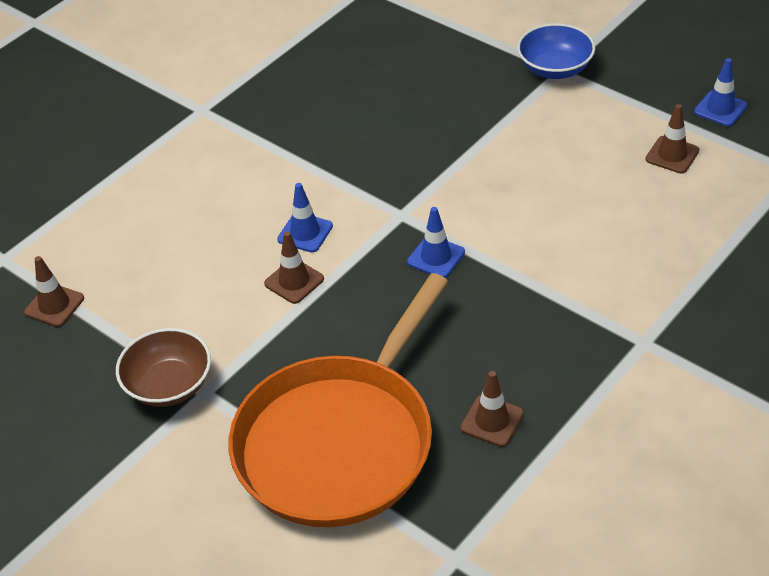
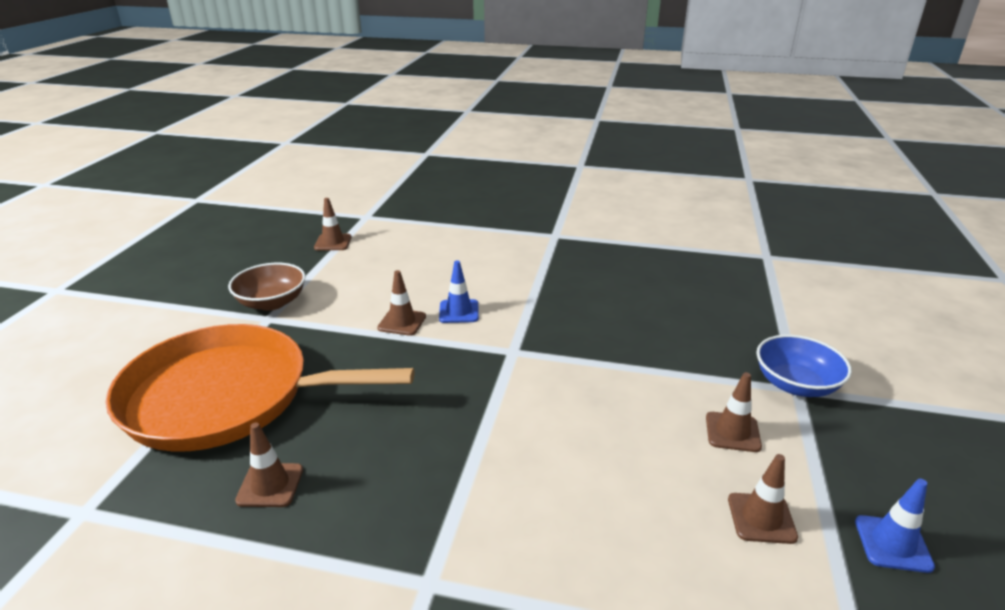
camera: 60 degrees right, 15 degrees down
blue traffic cone [407,207,465,278] -> none
none -> brown traffic cone [706,372,762,452]

